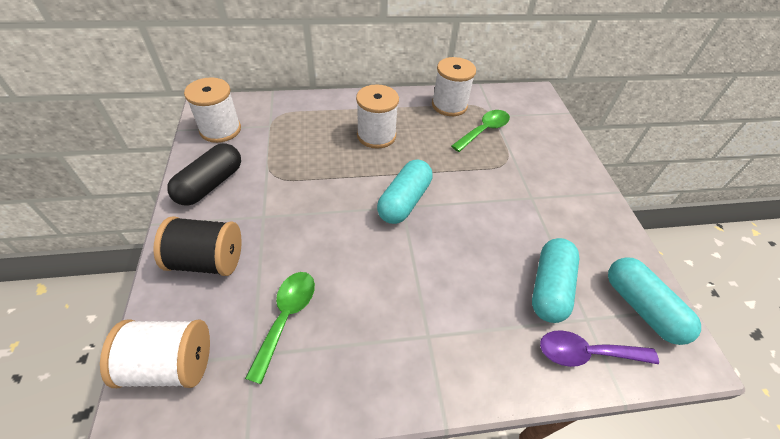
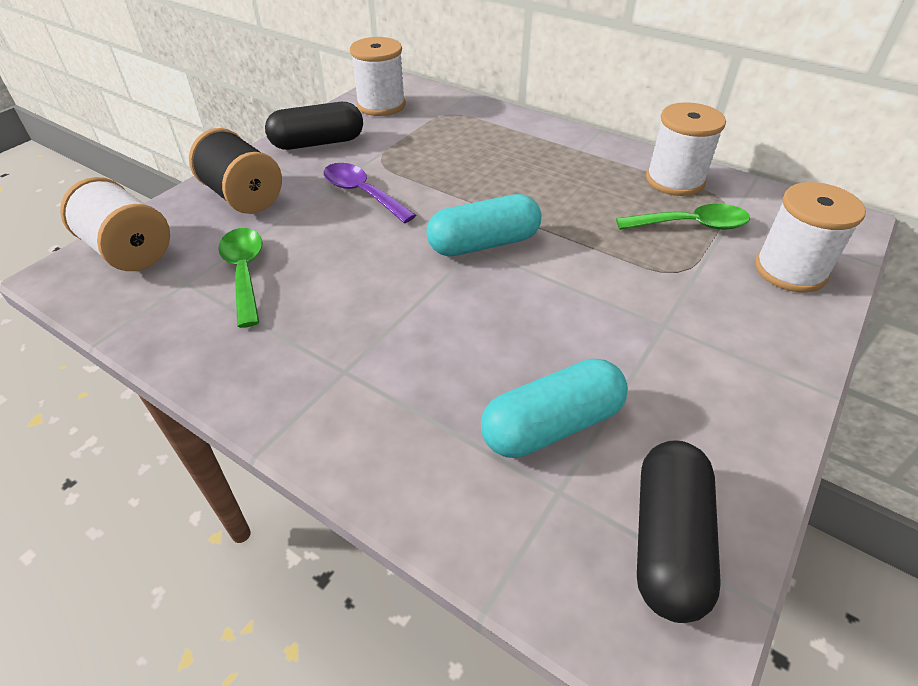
camera: 45 degrees right, 5 degrees down
green spoon [245,272,315,384] -> green spoon turned 75 degrees counterclockwise [218,228,263,328]
white spool [356,84,399,149] -> white spool moved to [755,182,866,292]
purple spoon [540,330,659,367] -> purple spoon moved to [323,163,416,223]
turquoise capsule [608,257,701,345] -> black capsule [637,440,721,623]

